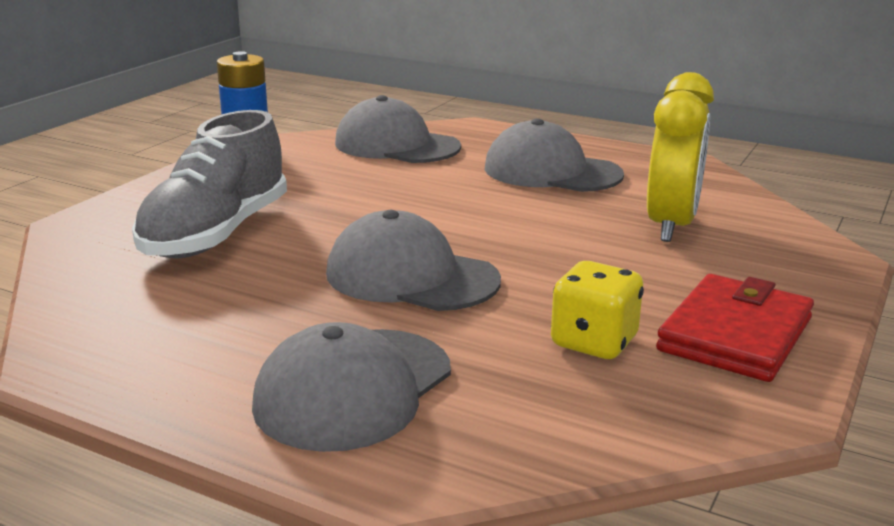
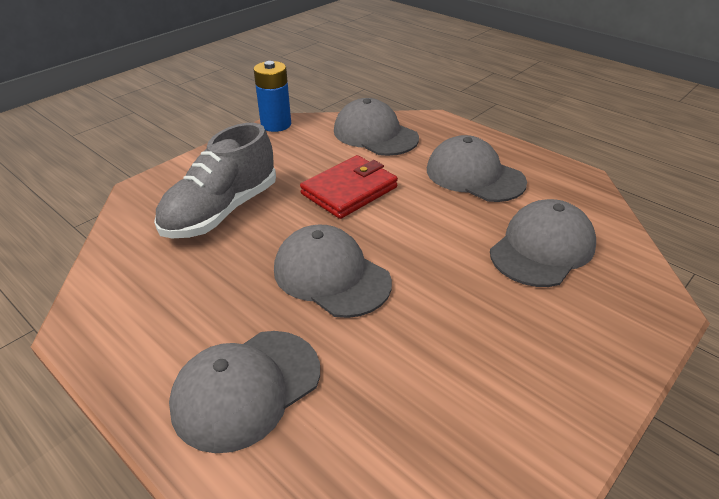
camera: 15 degrees right, 15 degrees up
yellow dice [551,261,644,359] -> none
yellow clock [647,72,714,242] -> grey cap [490,199,596,287]
red wallet [656,274,814,382] -> red wallet moved to [300,155,398,219]

